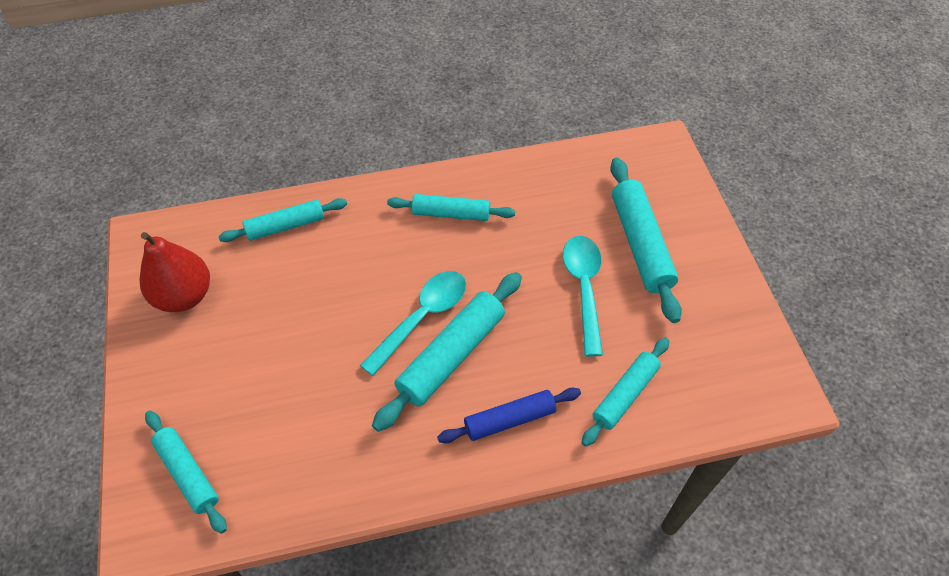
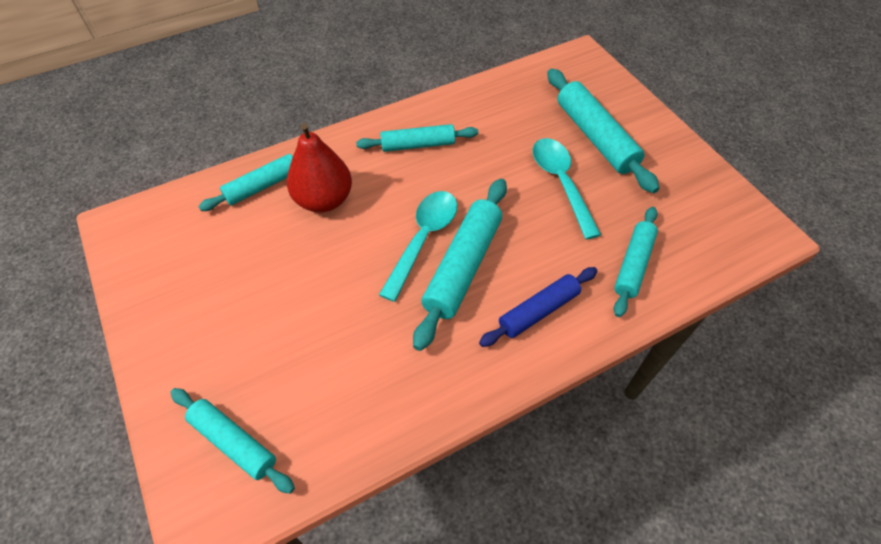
camera: 15 degrees left, 0 degrees up
red pear [139,232,210,312] -> red pear moved to [287,123,352,213]

